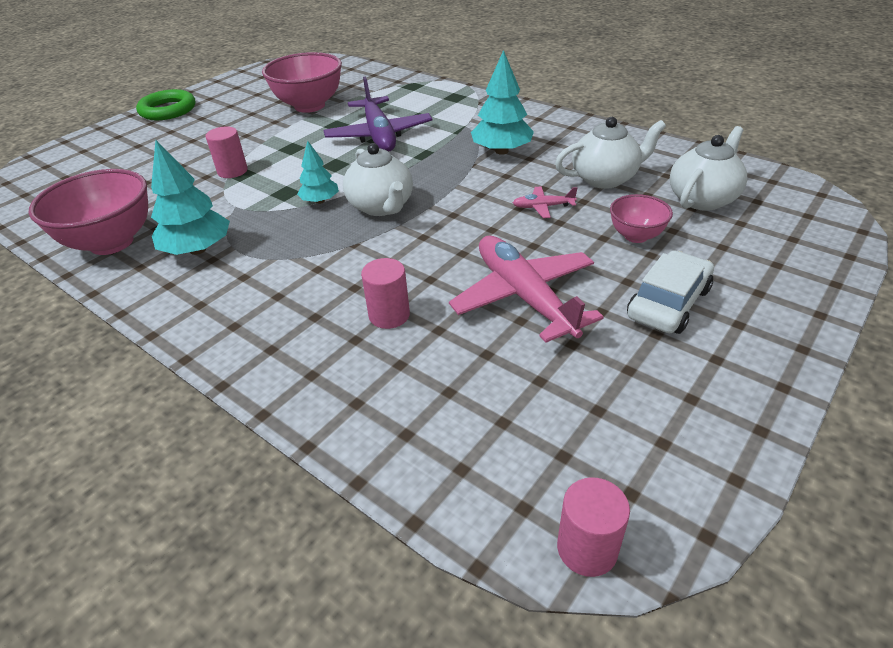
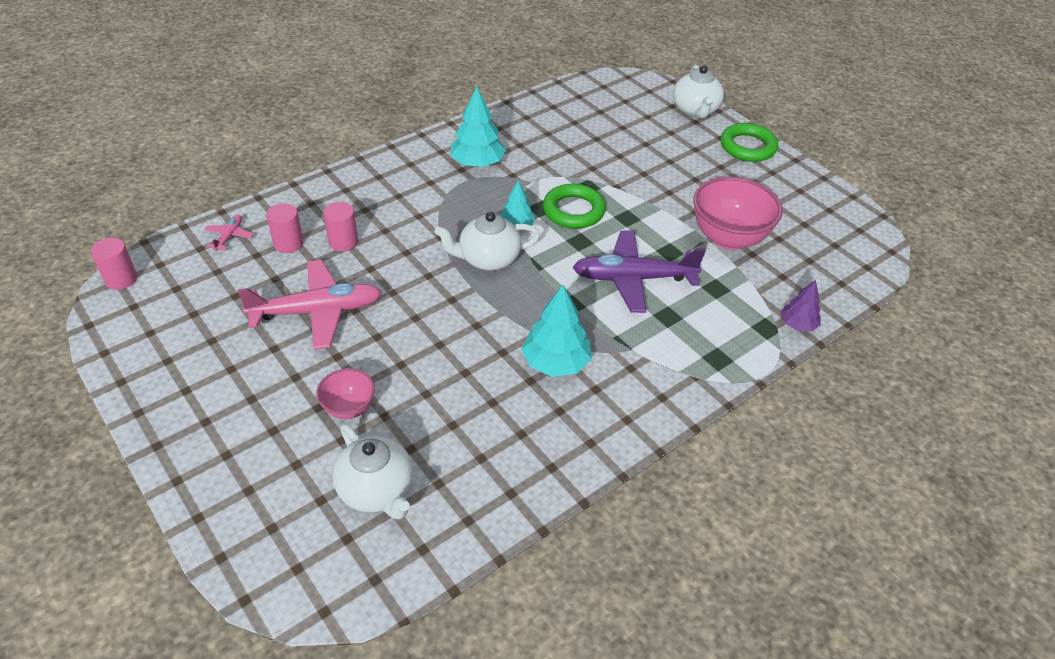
camera: 100 degrees right, 5 degrees up
pink bowl [29,169,148,255] -> none
pink cylinder [205,126,248,178] -> pink cylinder moved to [266,203,304,253]
pink plane [513,187,577,218] -> pink plane moved to [204,215,254,251]
white teapot [555,117,666,189] -> white teapot moved to [673,65,724,118]
white car [627,250,714,334] -> none
none -> green ring [543,184,606,229]
none -> purple tree [781,280,821,332]

